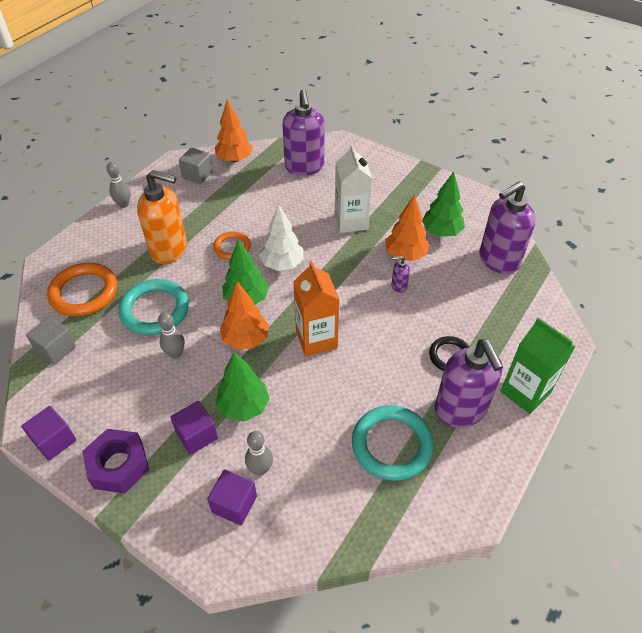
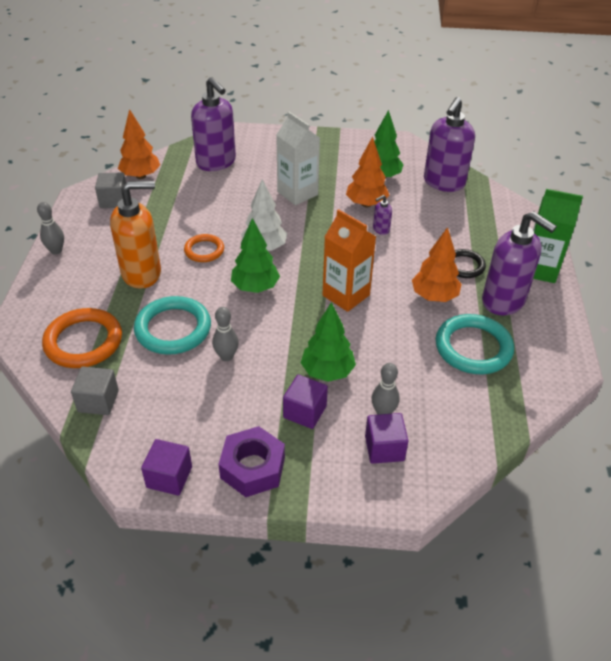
camera: 30 degrees left, 5 degrees down
orange tree [220,281,269,350] -> orange tree moved to [412,227,462,302]

